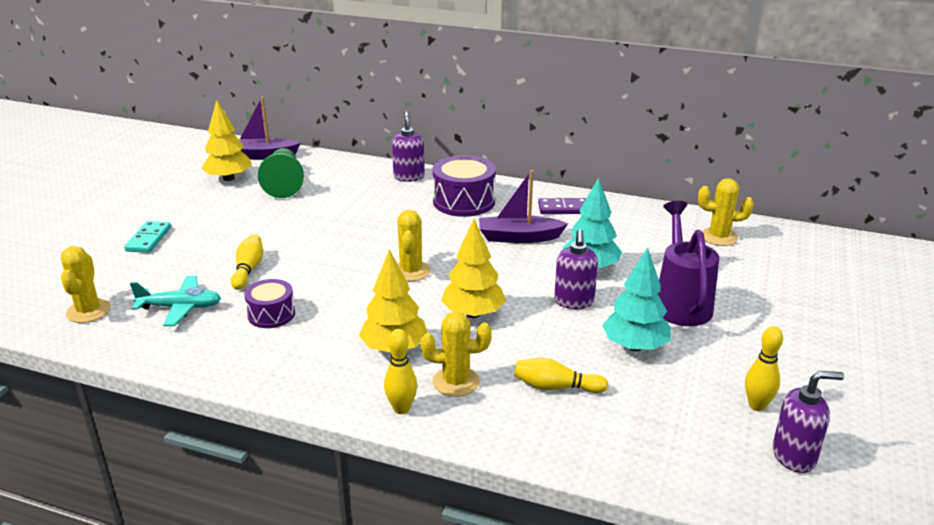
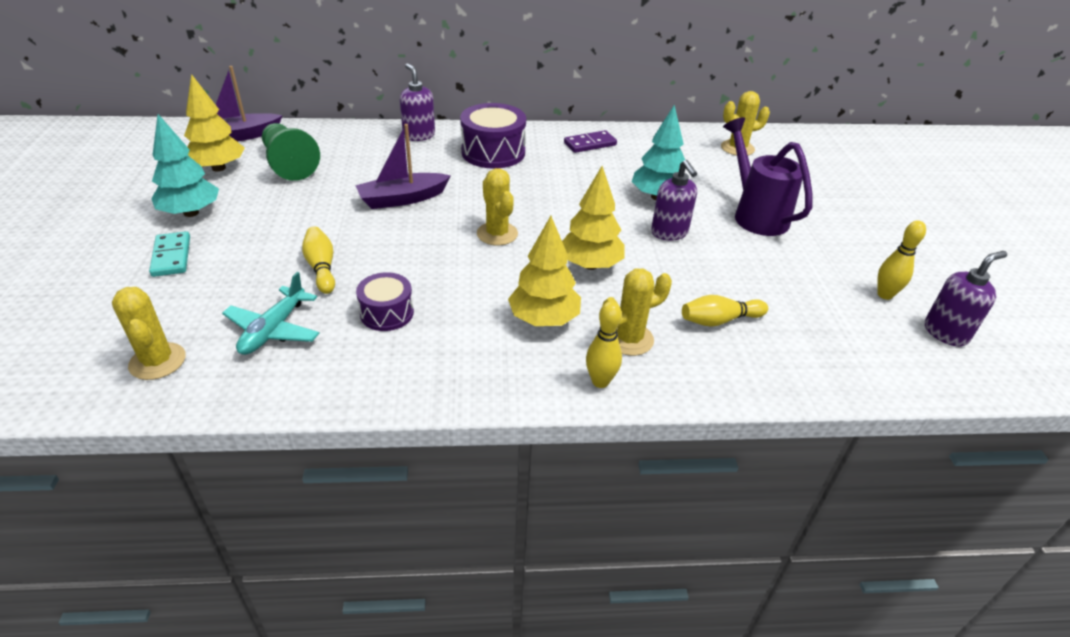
camera: 25 degrees left, 10 degrees up
turquoise plane [130,276,221,326] -> turquoise plane turned 135 degrees clockwise [222,272,320,355]
purple boat [479,170,568,243] -> purple boat moved to [355,124,451,209]
turquoise tree [602,248,671,351] -> turquoise tree moved to [151,114,219,217]

